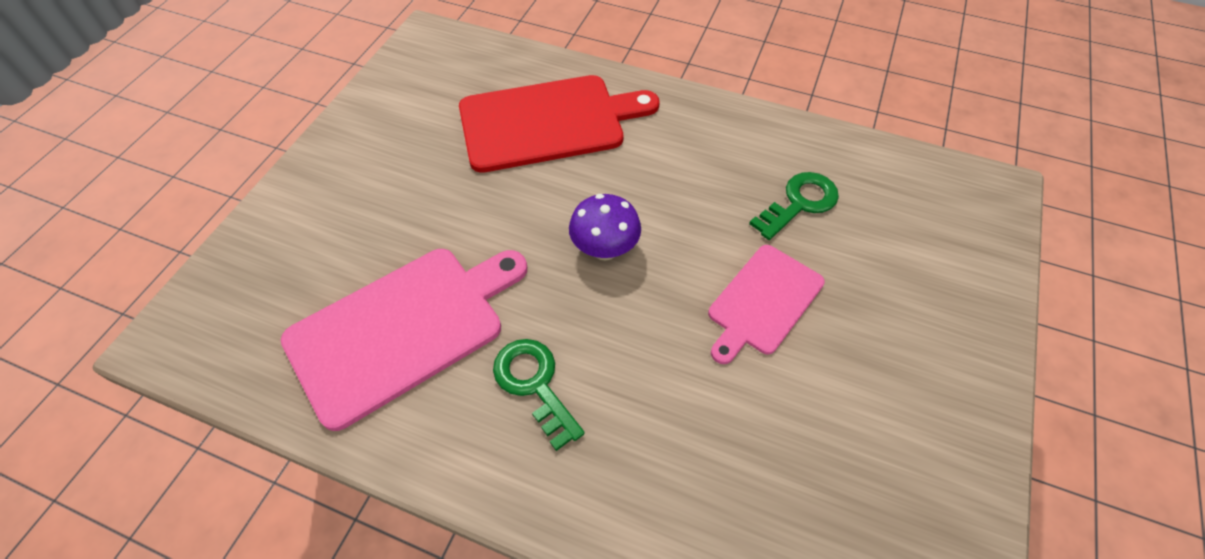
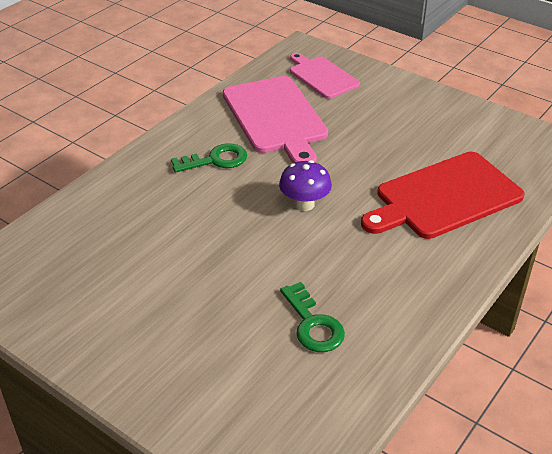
camera: 105 degrees right, 15 degrees down
red cutting board [459,75,660,173] -> red cutting board turned 60 degrees clockwise [361,152,524,239]
pink cutting board [708,245,825,364] -> pink cutting board moved to [290,53,360,99]

